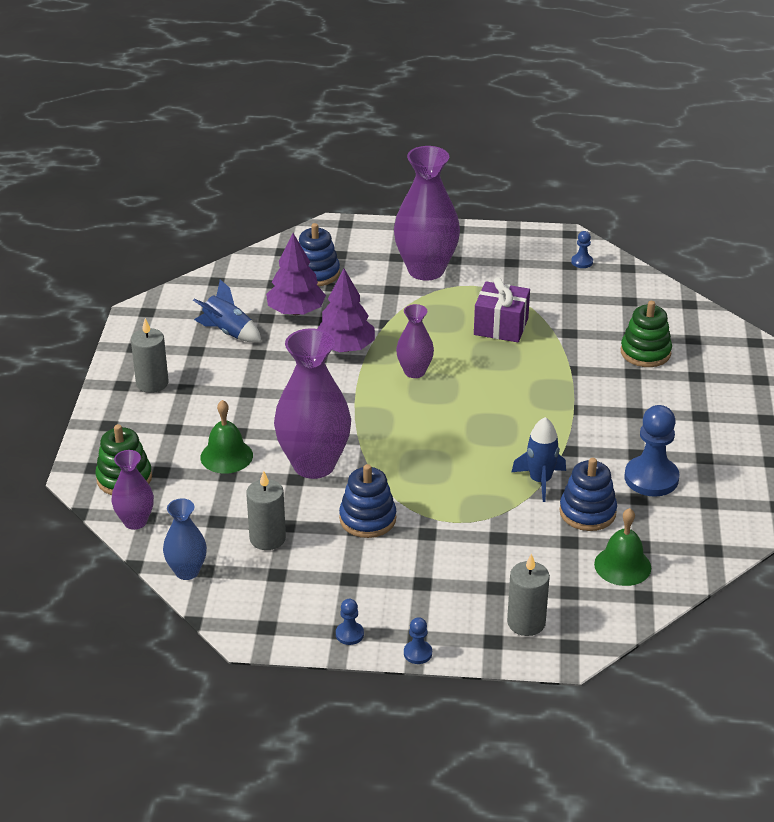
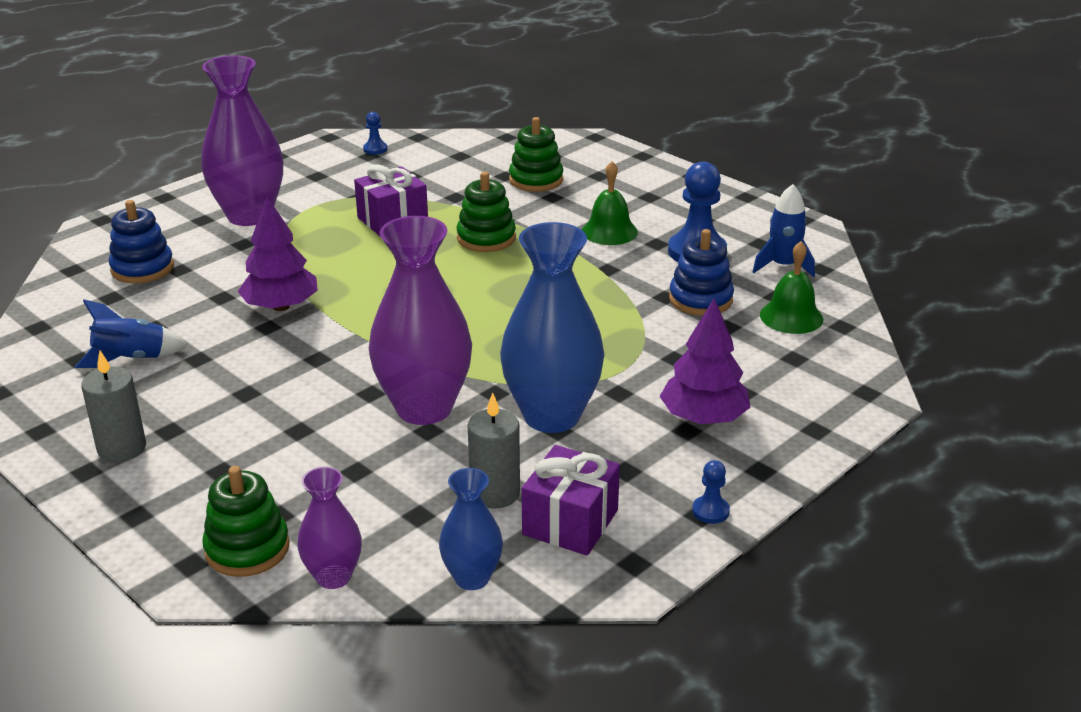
camera: 50 degrees left, 5 degrees down
green bell [200,400,253,474] -> green bell moved to [582,161,638,245]
purple tree [266,233,326,315] -> purple tree moved to [660,298,751,424]
blue stacking toy [339,464,396,538] -> blue vase [500,222,605,433]
purple vase [396,304,434,378] -> none
blue pawn [404,617,432,664] -> none
grey candle [507,553,550,636] -> none
blue rocket [512,417,566,502] -> blue rocket moved to [753,184,815,277]
none -> green stacking toy [457,172,516,252]
none -> purple gift [522,445,620,556]

